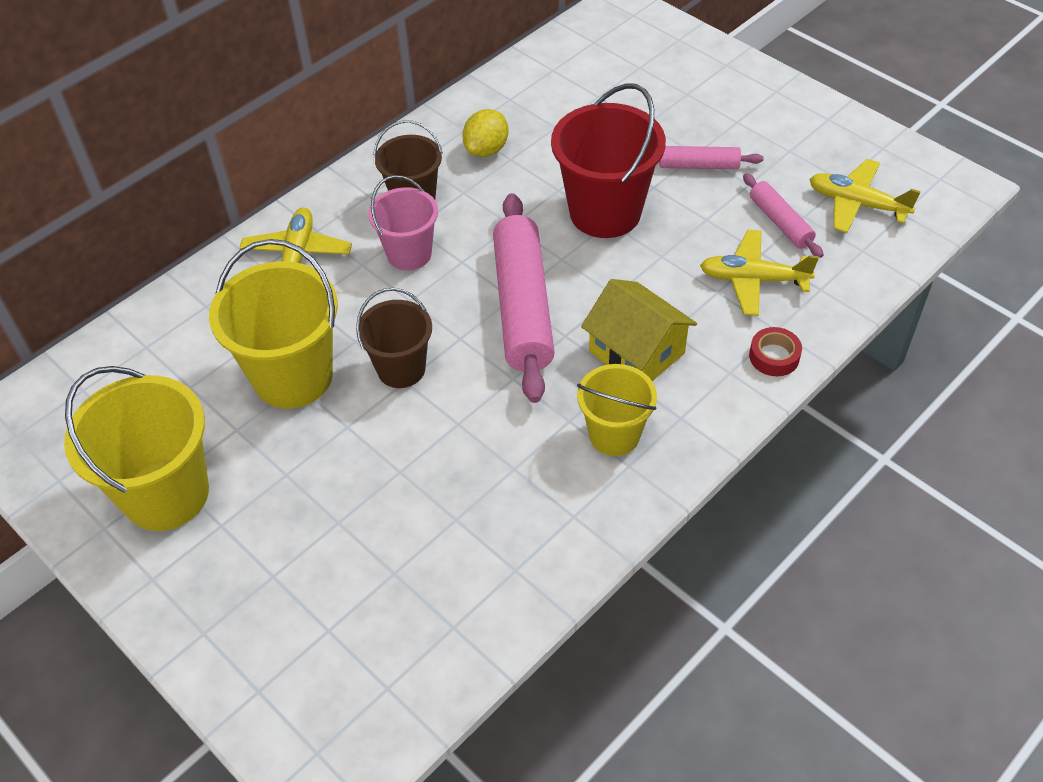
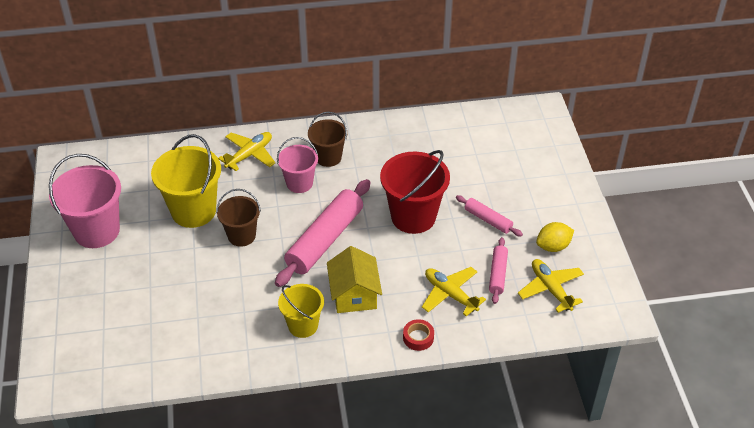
camera: 35 degrees right, 5 degrees down
yellow bucket [64,366,209,531] -> pink bucket [49,154,121,248]
yellow lemon [462,109,509,157] -> yellow lemon moved to [536,222,574,252]

